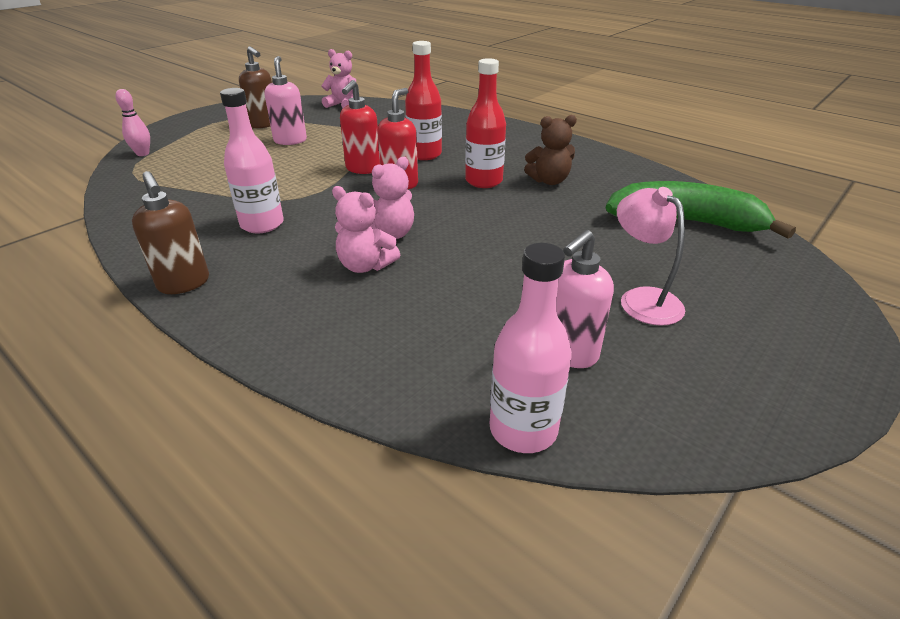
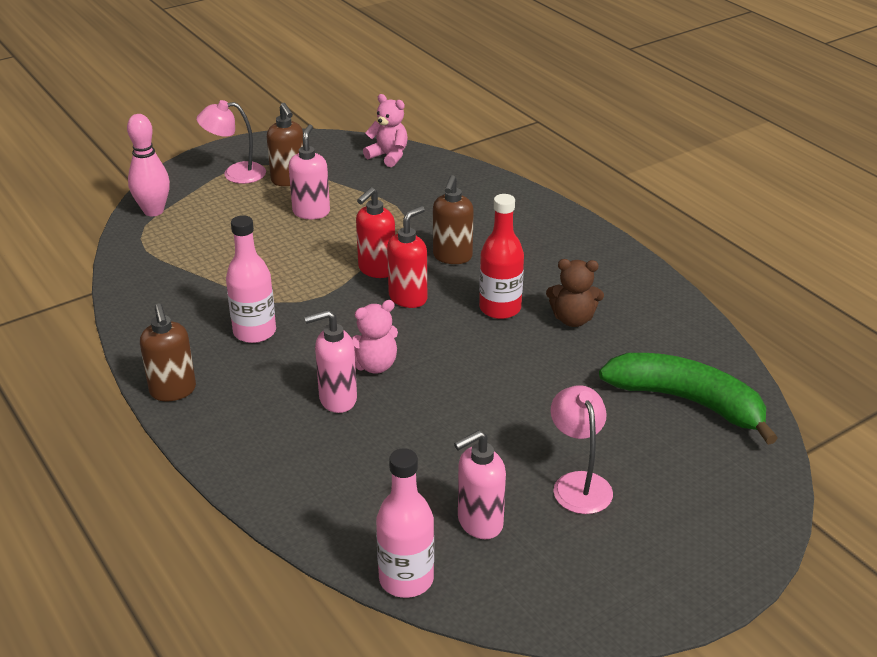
camera: 15 degrees right, 0 degrees up
pink bowling pin [115,89,150,156] -> pink bowling pin [127,114,170,216], size x1.54
pink teddy bear [332,186,400,273] -> pink soap dispenser [304,310,357,413]
red bottle [405,41,442,160] -> brown soap dispenser [433,175,474,264]
none -> pink lamp [197,100,266,184]

